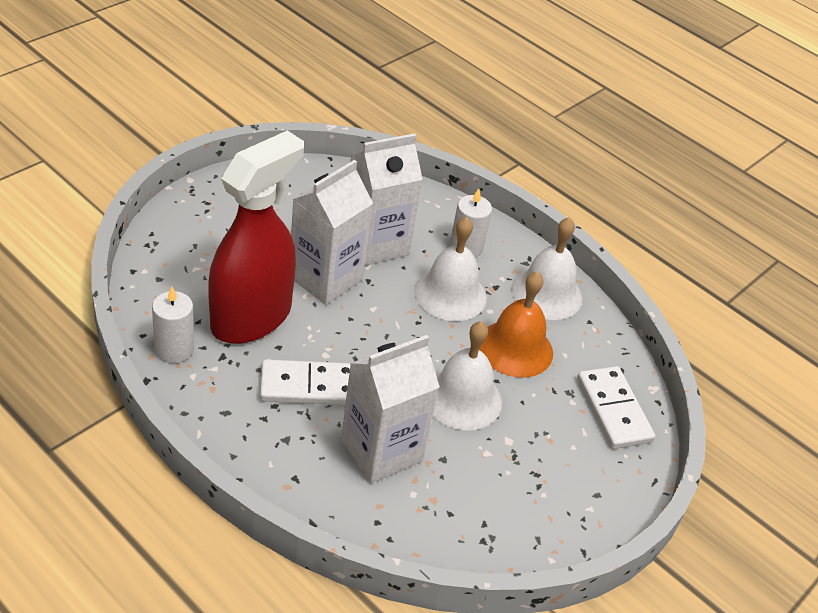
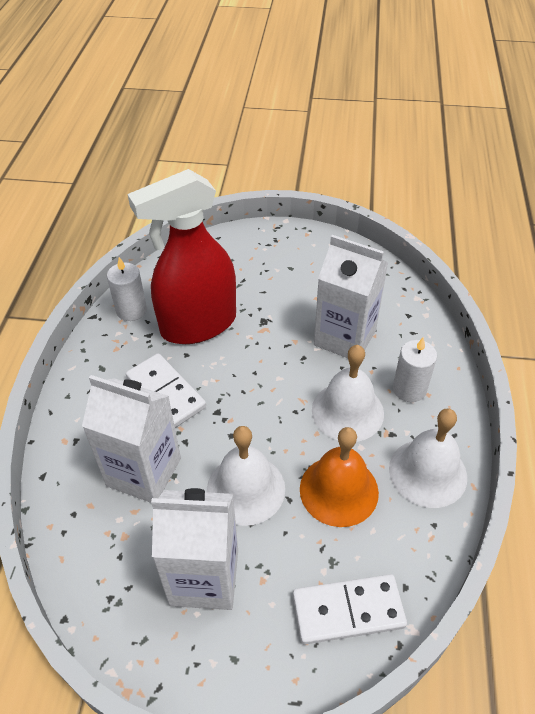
camera: 60 degrees right, 5 degrees up
red spray bottle [208,130,304,344] -> red spray bottle turned 150 degrees clockwise [128,169,236,344]
white carton [291,160,373,305] -> white carton moved to [151,488,238,610]
white domino [577,366,655,449] -> white domino turned 45 degrees clockwise [293,574,407,645]

